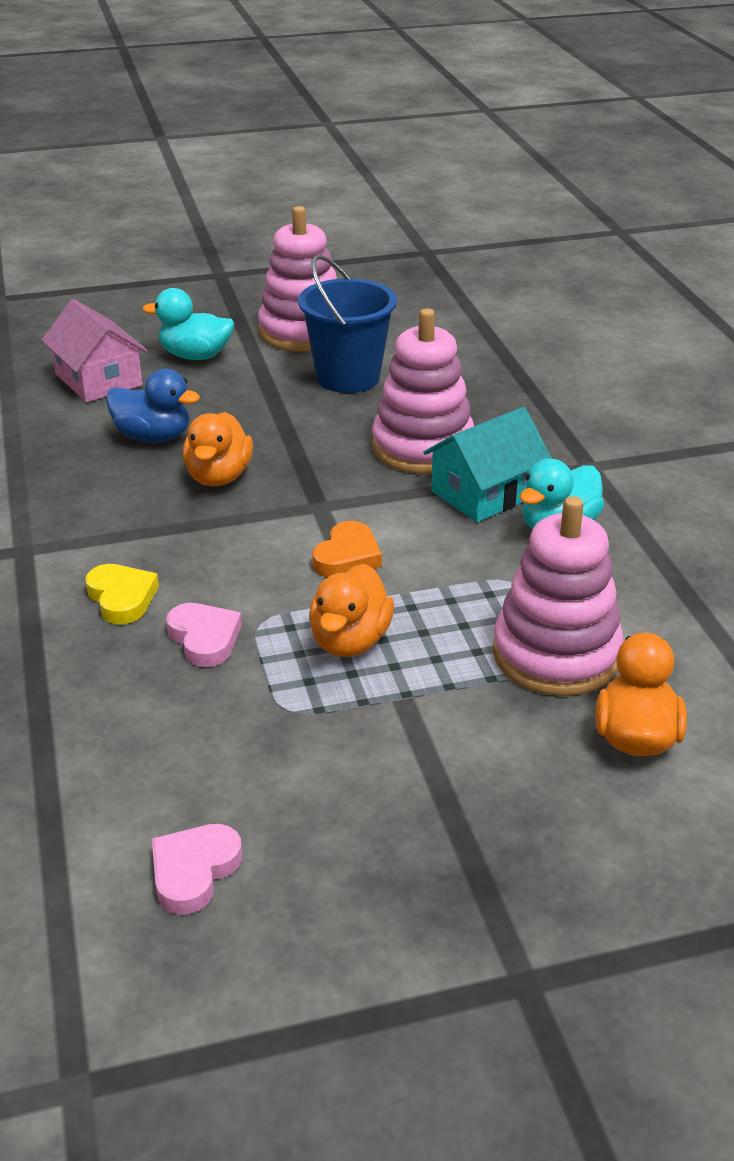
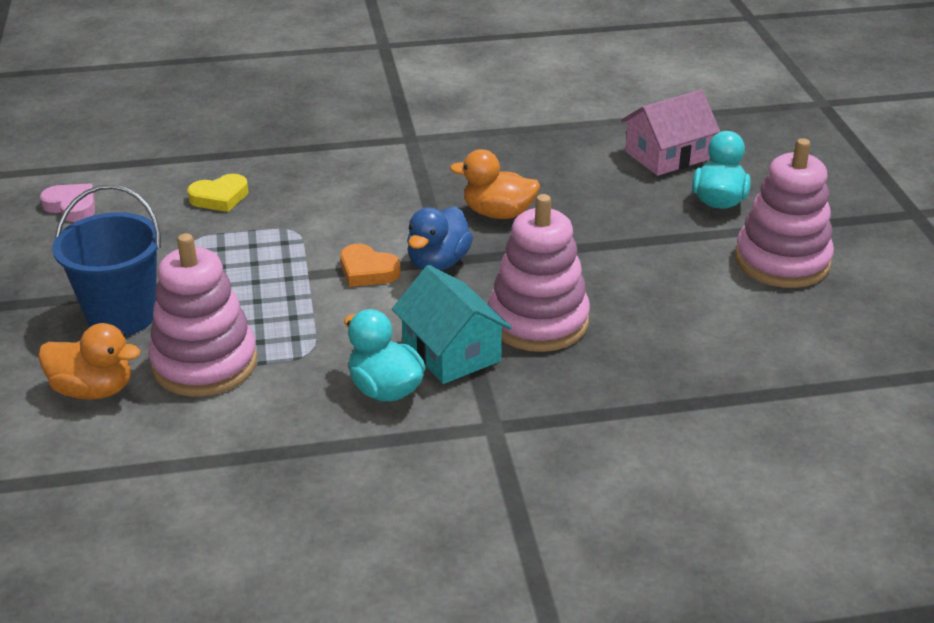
camera: 95 degrees right, 0 degrees up
yellow heart [85,564,159,625] -> yellow heart moved to [187,174,248,212]
blue duck [106,369,200,443] -> blue duck moved to [407,206,473,271]
pink heart [166,603,242,667] -> none
blue bucket [298,255,397,393] -> blue bucket moved to [52,185,161,336]
orange duck [309,564,394,657] -> none

